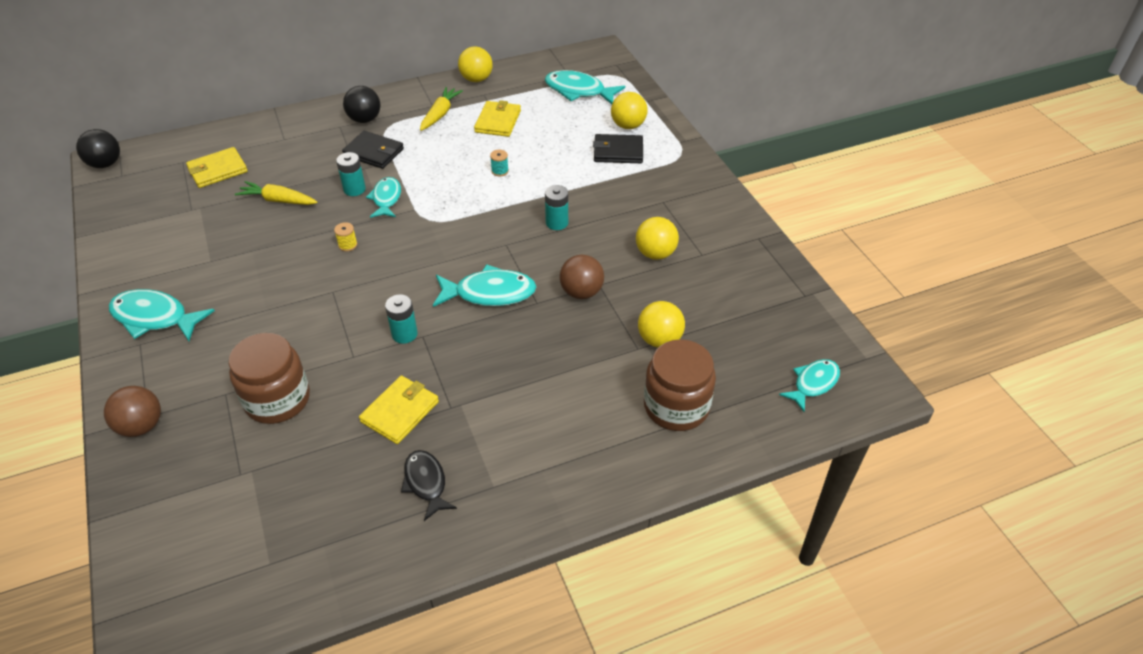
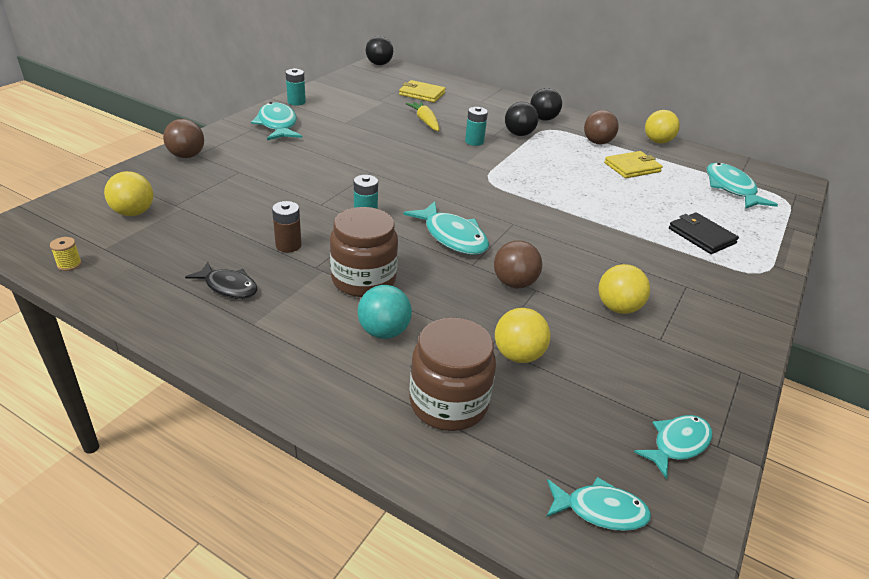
camera: 50 degrees right, 10 degrees down
brown jar [229,333,310,424] -> brown jar moved to [330,207,398,297]
yellow spool [334,222,357,252] -> yellow spool moved to [50,237,82,271]
black wallet [342,131,404,169] -> black ball [505,102,538,136]
yellow wallet [359,375,439,444] -> brown battery [272,201,302,252]
turquoise fish [366,177,401,218] -> turquoise fish moved to [634,415,712,479]
black fish [401,450,457,521] -> black fish turned 90 degrees clockwise [185,262,257,299]
yellow carrot [420,87,463,131] -> brown ball [584,110,619,144]
turquoise spool [490,150,509,177] -> none
turquoise battery [545,185,568,230] -> turquoise battery moved to [286,68,306,105]
yellow ball [611,92,648,129] -> yellow ball moved to [104,171,154,216]
none -> turquoise ball [358,285,412,339]

